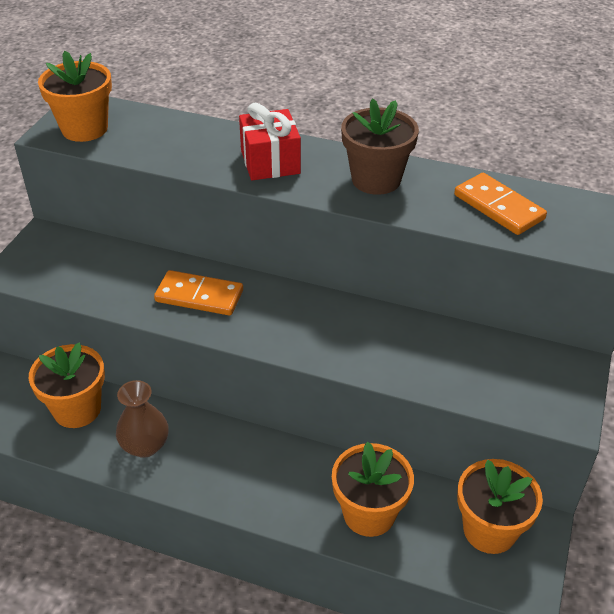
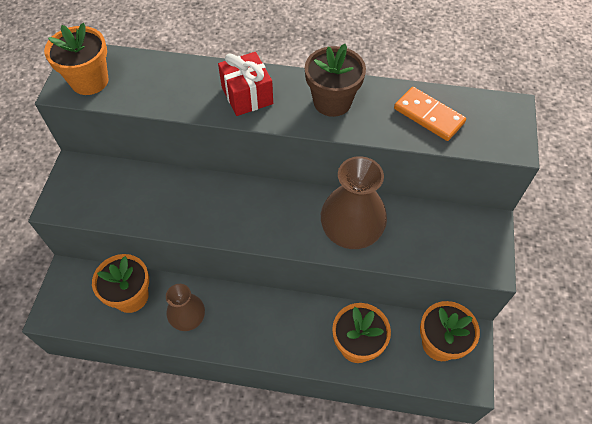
camera: 10 degrees left, 15 degrees up
orange domino [154,270,243,316] -> none
none -> brown vase [321,156,387,249]

